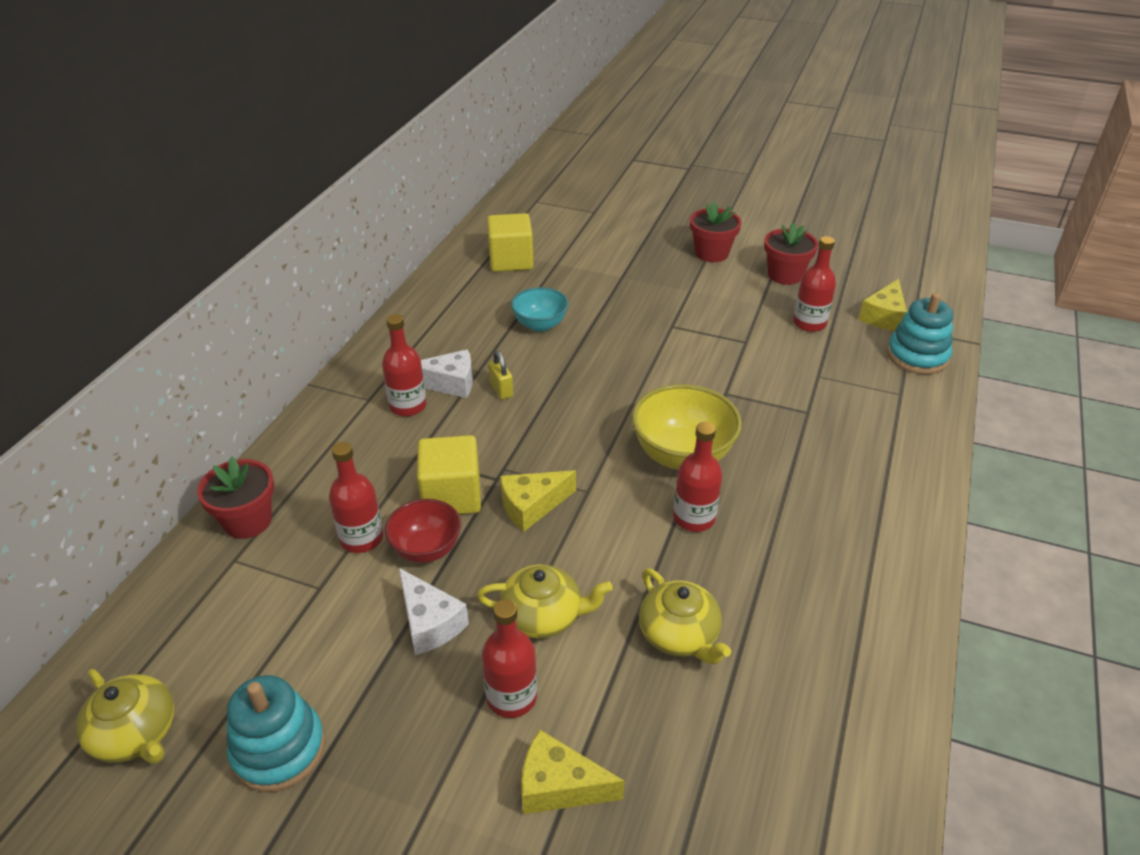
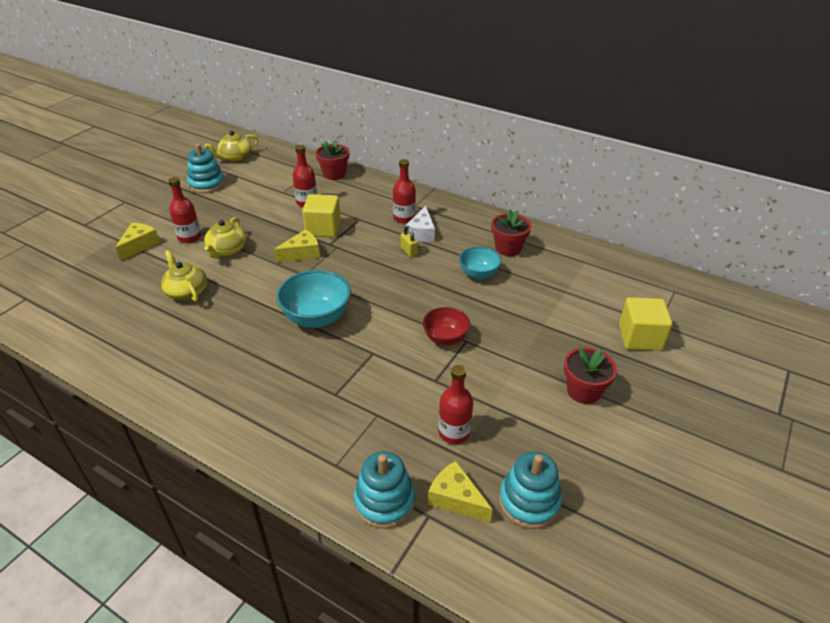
camera: 100 degrees right, 0 degrees up
red bowl [385,499,461,563] -> red bowl moved to [423,307,470,346]
white cheese [399,568,469,655] -> none
yellow cube [487,213,534,272] -> yellow cube moved to [619,297,672,351]
yellow padlock [489,351,513,399] -> yellow padlock turned 75 degrees clockwise [401,226,418,258]
yellow cheese [500,470,576,532] -> yellow cheese turned 75 degrees clockwise [274,229,320,263]
yellow bowl [632,384,742,470] -> turquoise bowl [276,270,351,328]
yellow teapot [639,568,731,665] -> yellow teapot turned 75 degrees clockwise [161,250,207,302]
red bottle [673,422,722,532] -> none
red flower pot [764,223,818,285] -> red flower pot moved to [491,209,532,256]
none -> turquoise stacking toy [499,451,562,529]

